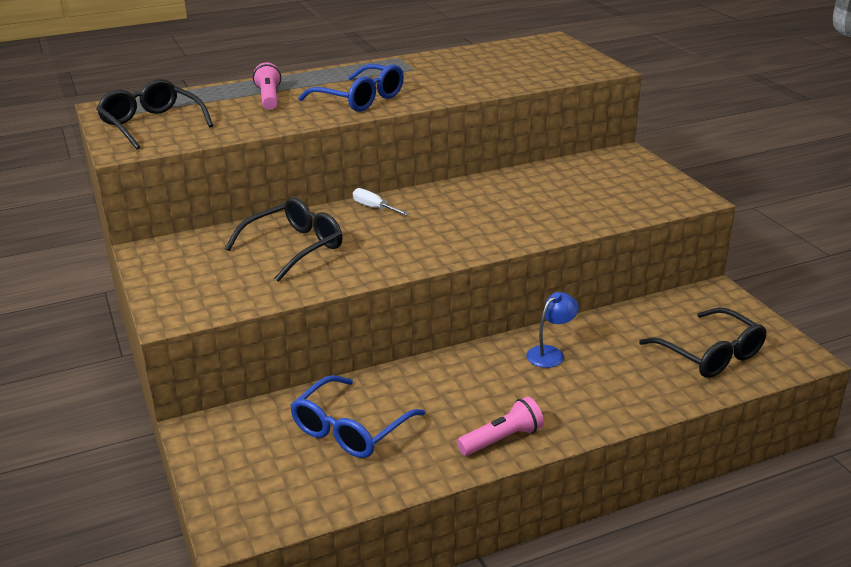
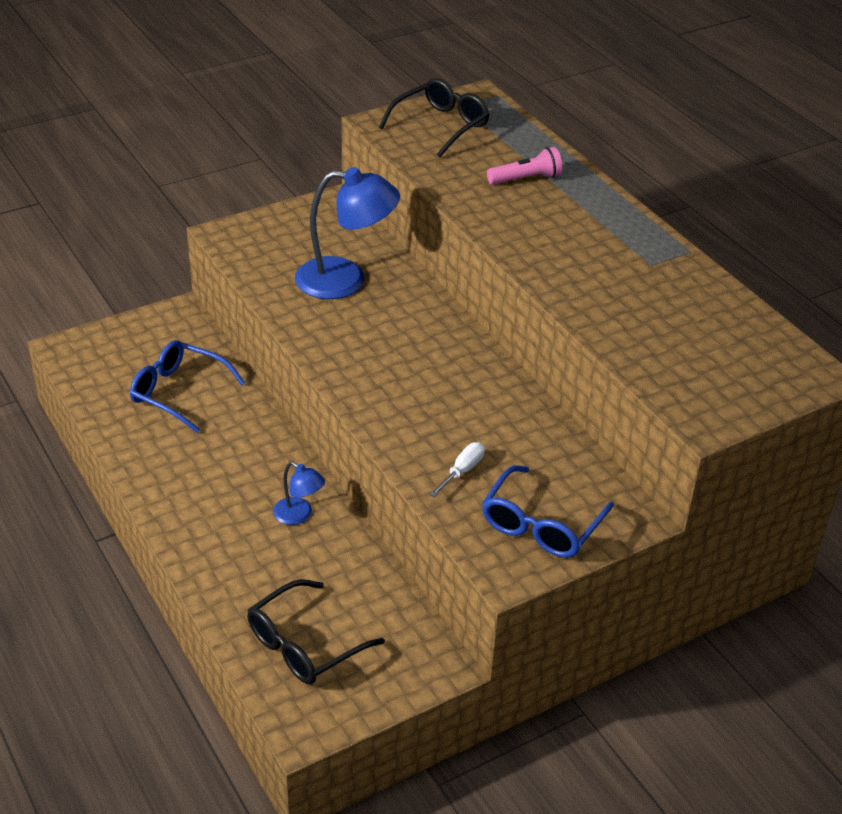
camera: 80 degrees right, 10 degrees up
black glasses [225,197,343,282] -> blue lamp [295,167,400,299]
blue glasses [299,64,404,112] -> blue glasses moved to [482,465,614,558]
white screwdriver [353,188,409,216] -> white screwdriver moved to [430,442,485,497]
pink flashlight [457,397,544,456] -> none

